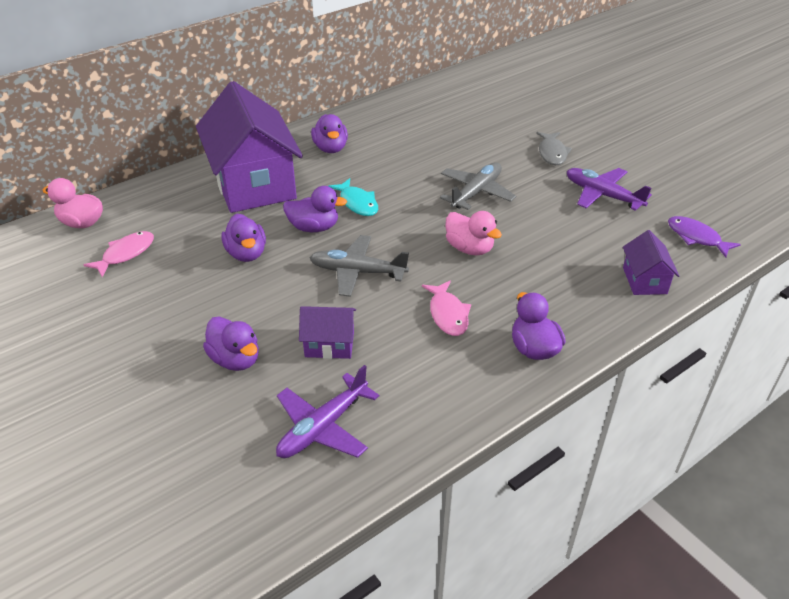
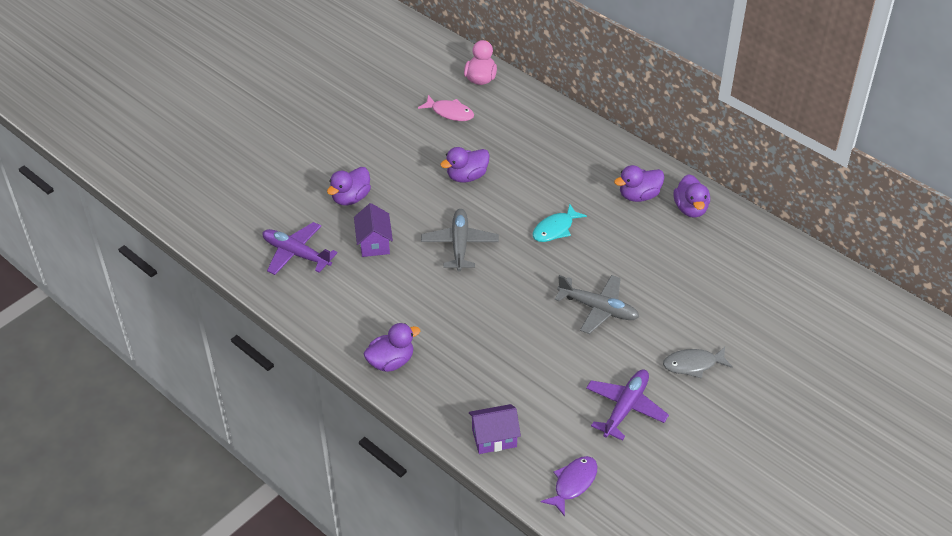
camera: 80 degrees right, 5 degrees up
purple house [196,81,303,213] -> none
purple duck [283,186,347,232] -> purple duck moved to [674,174,710,218]
pink fish [422,280,471,336] -> none
pink duck [445,211,502,255] -> none

